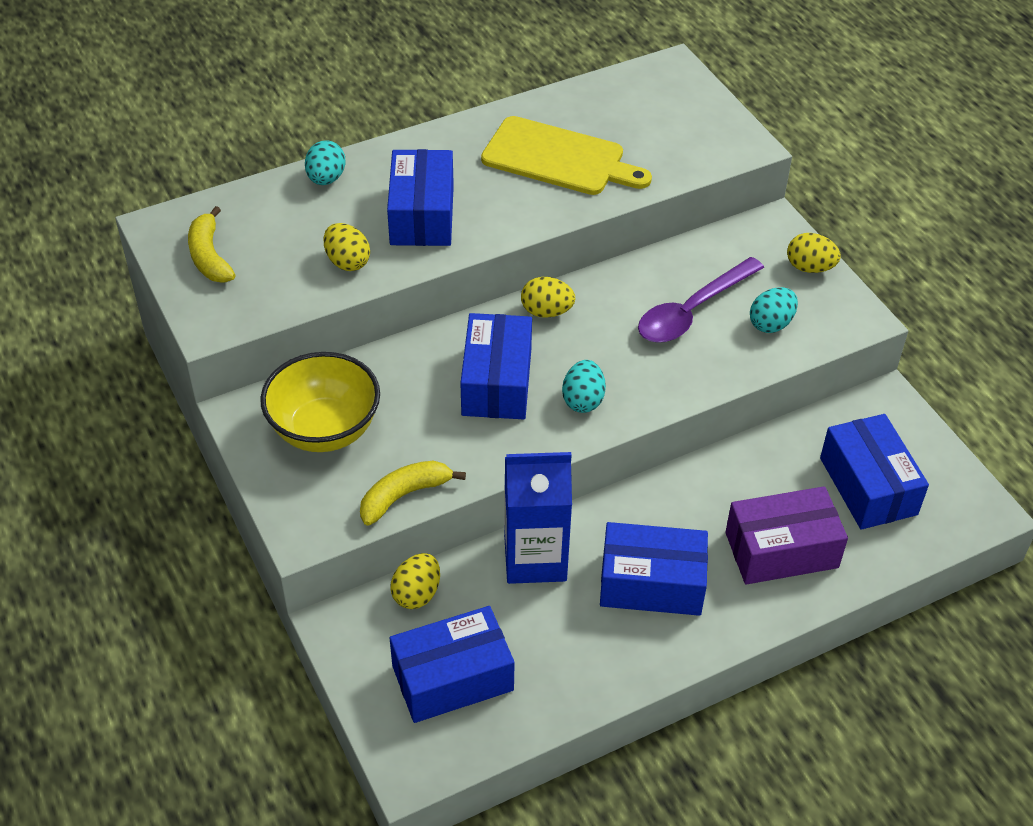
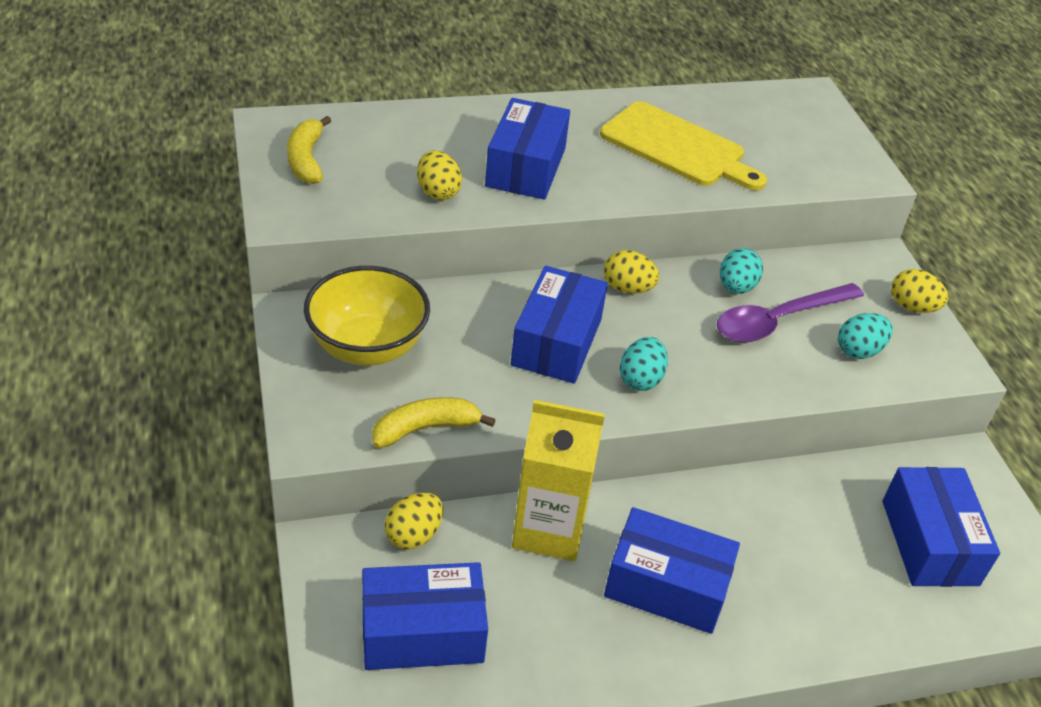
camera: 10 degrees right, 5 degrees down
turquoise egg [305,140,345,185] -> turquoise egg moved to [720,248,763,294]
blue carton [504,452,572,584] -> yellow carton [512,400,605,561]
purple box [725,486,848,585] -> none

